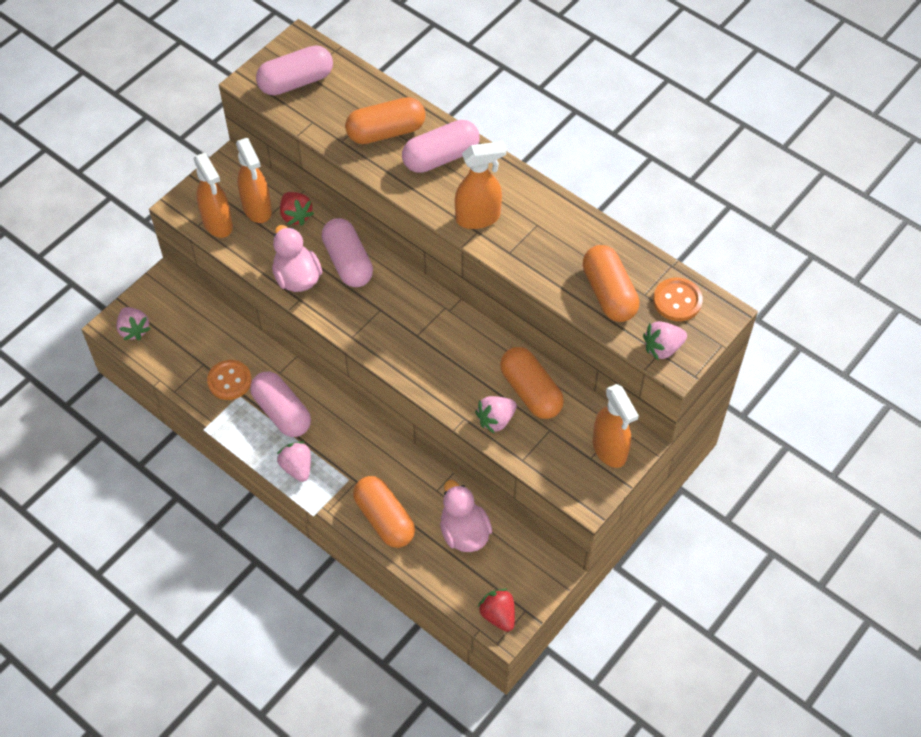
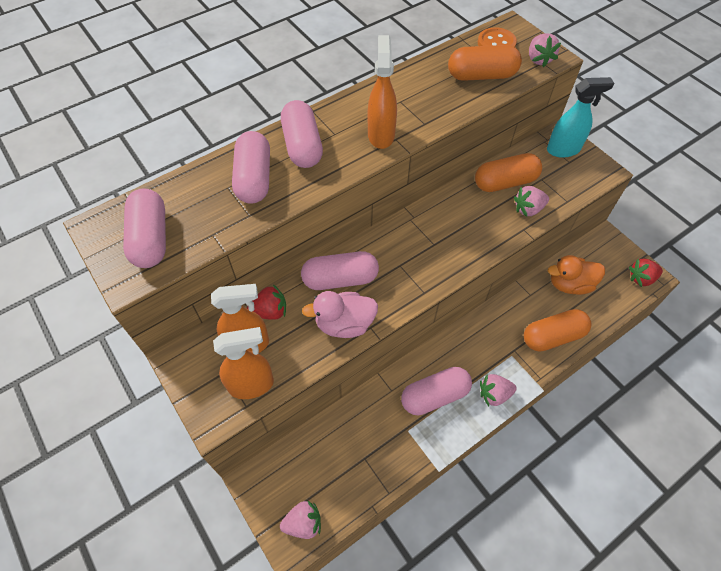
camera: 75 degrees left, 0 degrees up
orange button [207,360,252,400] -> none
orange capsule [345,97,426,144] -> pink capsule [232,131,270,204]
pink duck [440,480,492,552] -> orange duck [548,255,605,295]
pink strawberry [475,396,517,433] -> pink strawberry turned 90 degrees clockwise [514,186,549,217]
orange spray bottle [592,384,639,468] -> turquoise spray bottle [547,77,614,158]

